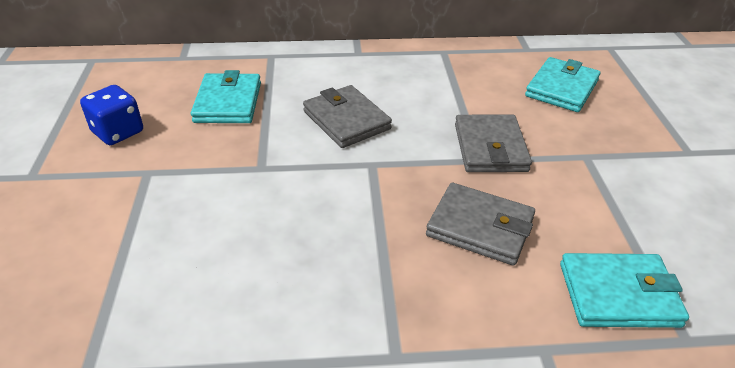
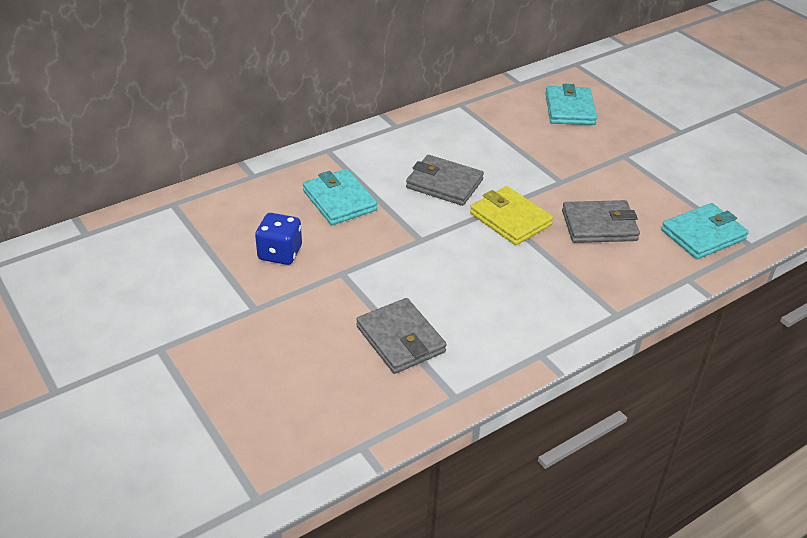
camera: 30 degrees left, 0 degrees up
grey wallet [455,115,532,172] -> grey wallet moved to [356,298,447,374]
none -> yellow wallet [470,186,553,245]

